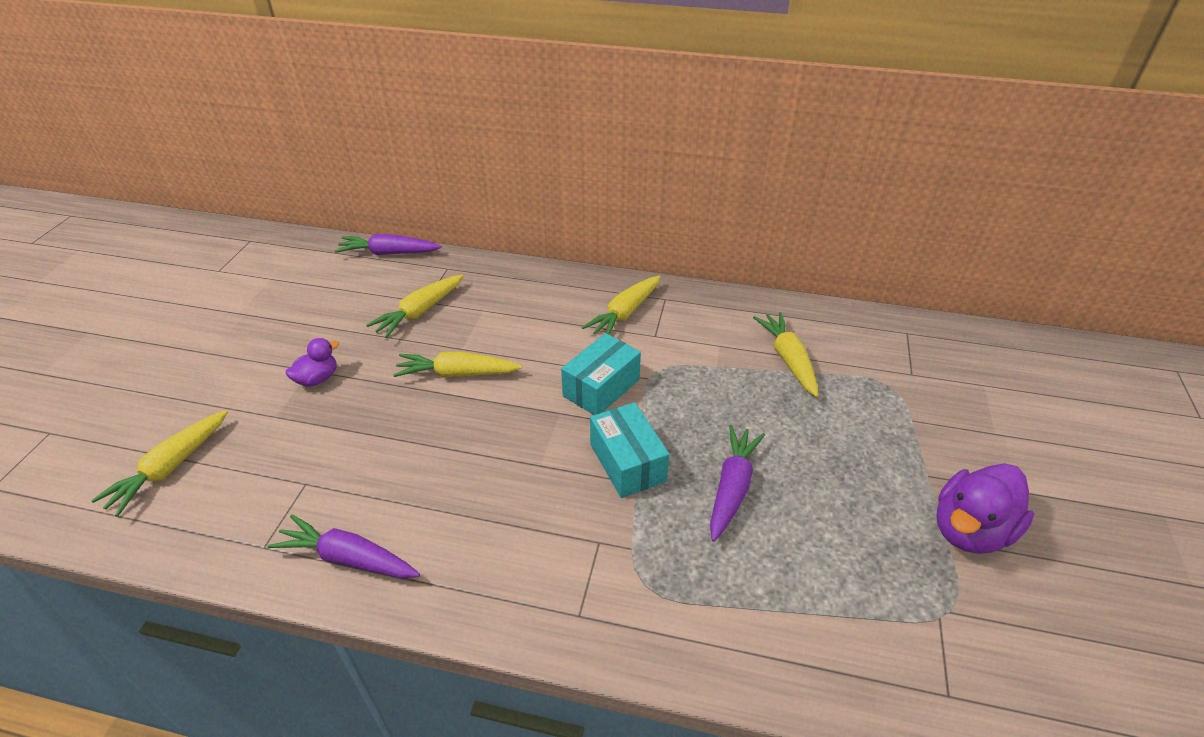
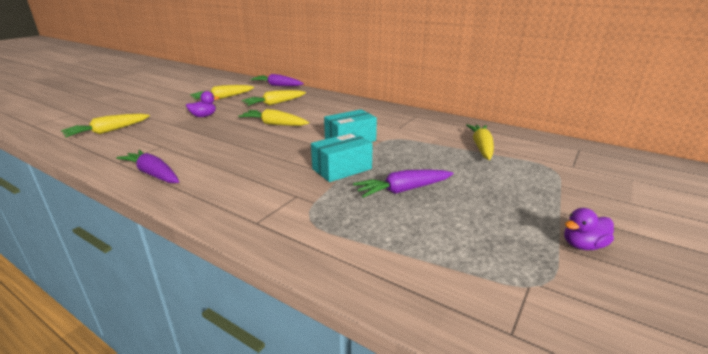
camera: 20 degrees right, 15 degrees down
yellow carrot [582,275,661,335] -> yellow carrot moved to [190,85,254,100]
turquoise box [590,402,670,498] -> turquoise box turned 60 degrees clockwise [311,132,373,182]
purple carrot [710,425,765,542] -> purple carrot turned 150 degrees counterclockwise [353,169,454,198]
purple duck [936,463,1034,554] -> purple duck [564,208,614,250], size x0.56

